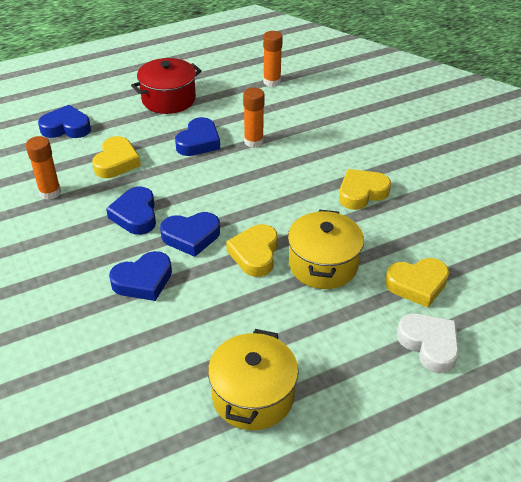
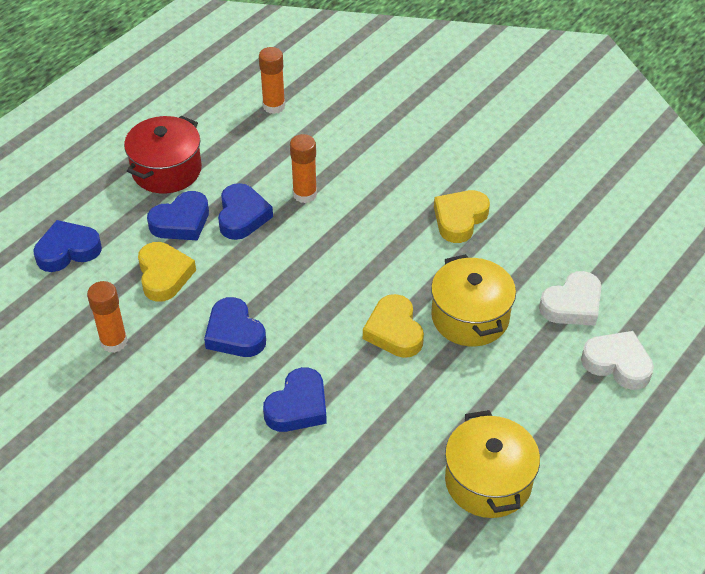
camera: 25 degrees left, 5 degrees up
blue heart [160,212,220,257] -> blue heart moved to [147,191,209,241]
yellow heart [385,258,449,308] -> white heart [539,271,602,326]

